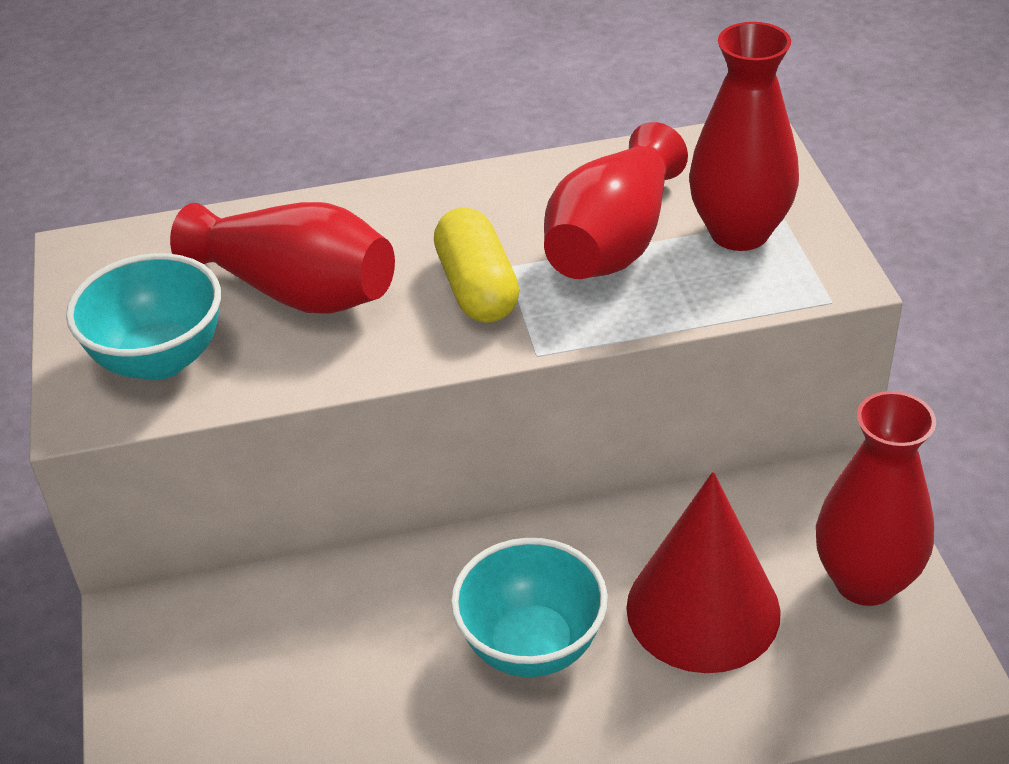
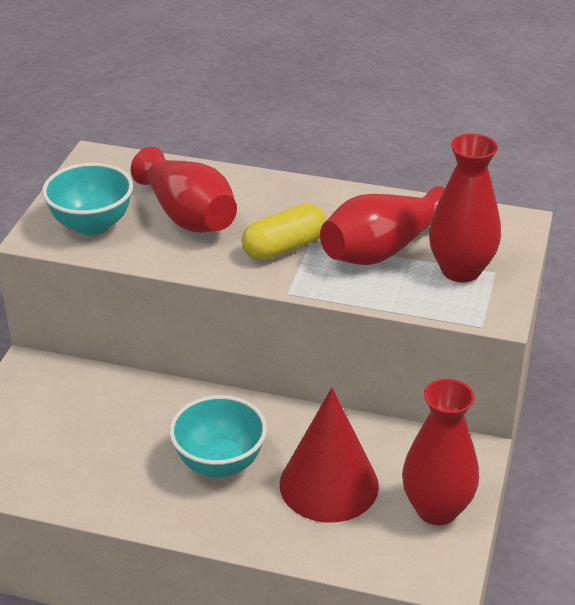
camera: 25 degrees right, 5 degrees down
yellow capsule [434,207,519,323] -> yellow capsule turned 45 degrees clockwise [242,204,327,261]

